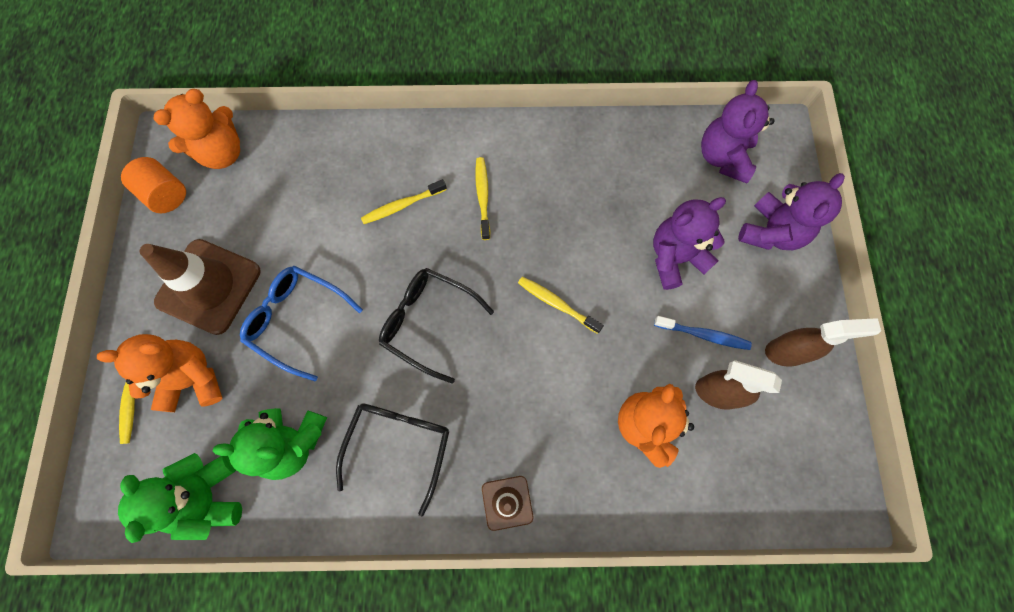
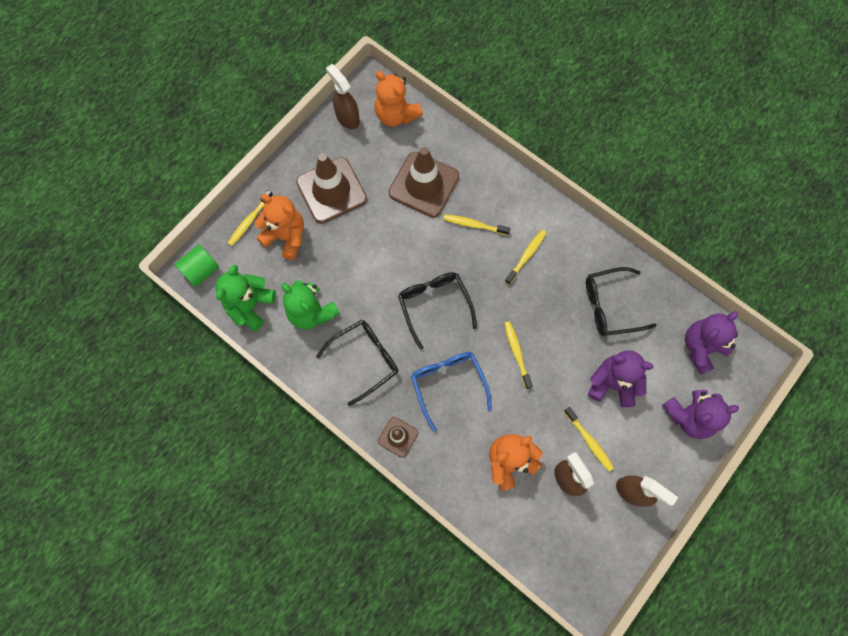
camera: 40 degrees right, 0 degrees up
orange cylinder [121,157,186,213] -> brown spray bottle [326,64,360,129]
orange teddy bear [154,89,240,169] -> orange teddy bear turned 45 degrees clockwise [375,71,423,126]
blue glasses [240,266,363,382] -> blue glasses moved to [411,352,492,432]
blue toothbrush [654,316,752,350] -> yellow toothbrush [564,407,614,472]
none -> green cylinder [175,245,219,287]
none -> brown traffic cone [389,147,459,217]
none -> black glasses [586,267,657,336]

